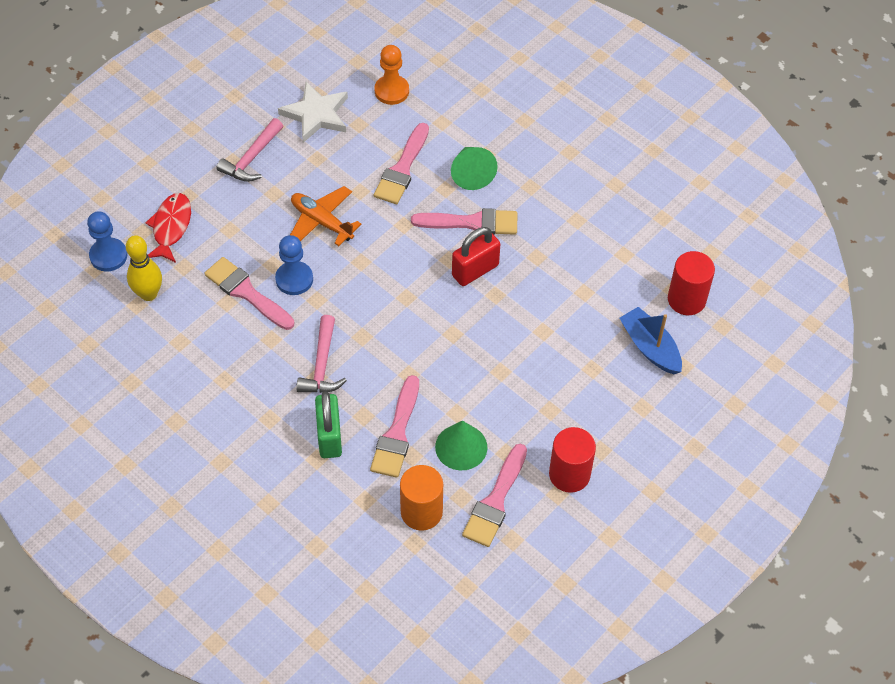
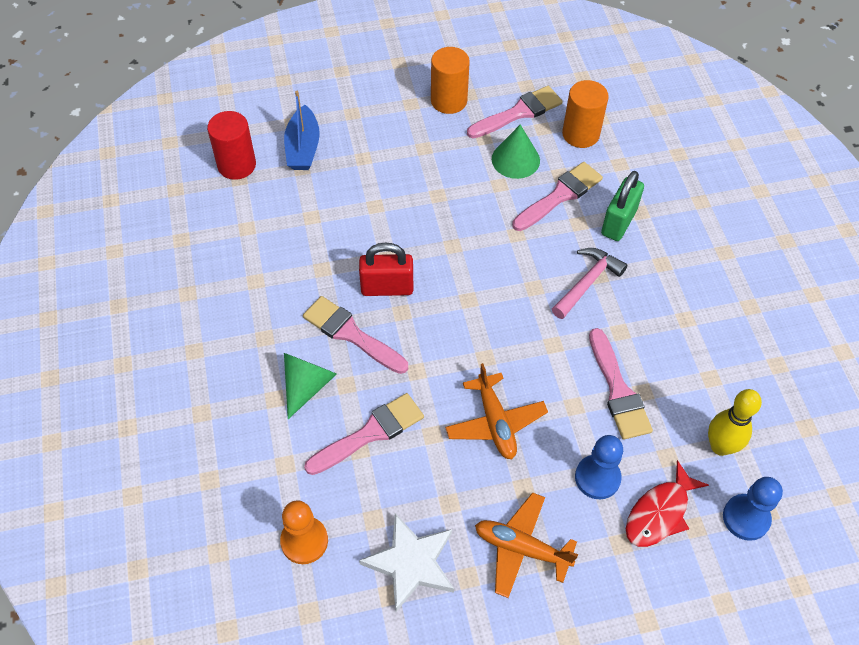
camera: 145 degrees left, 0 degrees up
pink hammer [217,118,283,182] -> orange plane [475,492,578,598]
blue pawn [275,235,313,295] -> blue pawn moved to [575,435,623,499]
red cylinder [549,427,596,493] -> orange cylinder [431,47,470,114]

